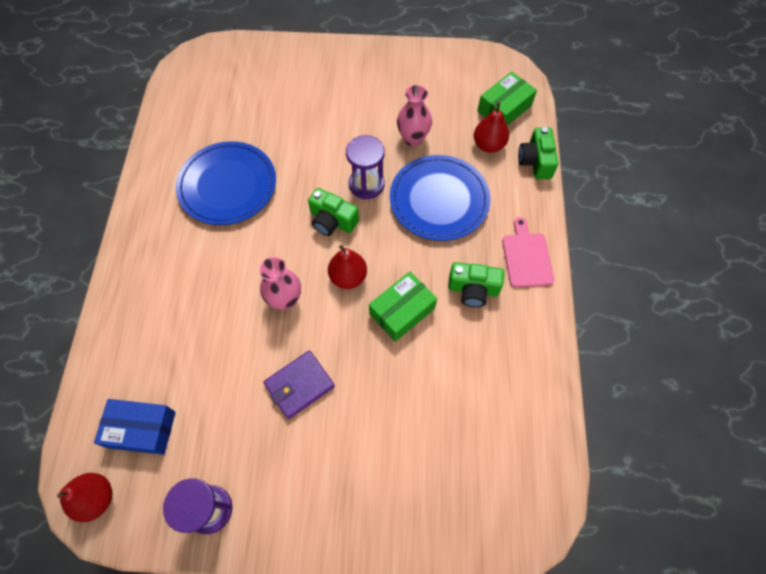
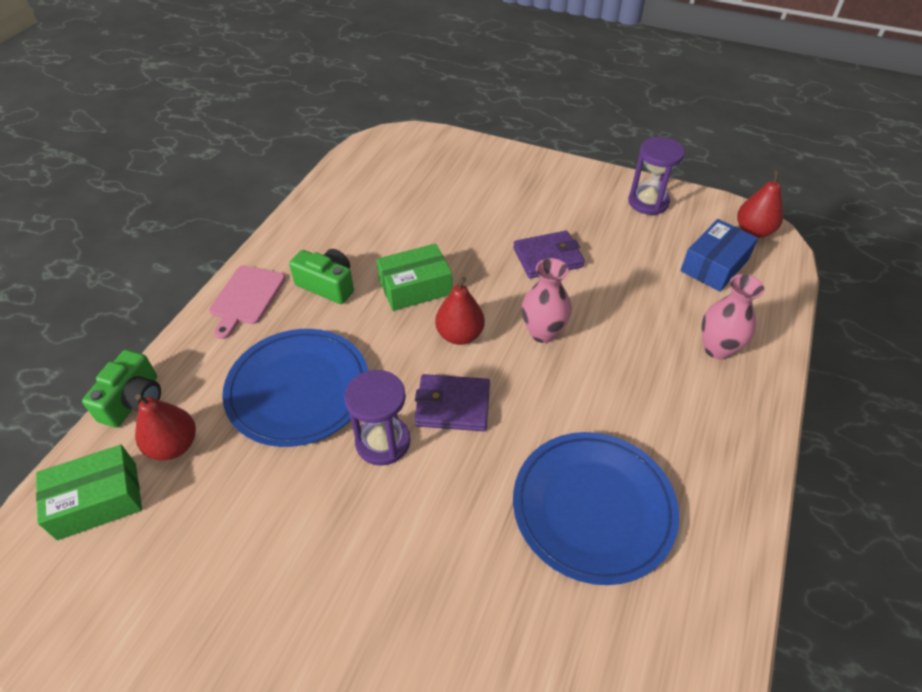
camera: 160 degrees left, 15 degrees down
blue box [94,399,176,455] -> blue box turned 75 degrees counterclockwise [680,219,758,292]
green camera [308,188,359,236] -> purple wallet [414,374,490,431]
pink vase [397,85,432,146] -> pink vase moved to [701,274,764,359]

